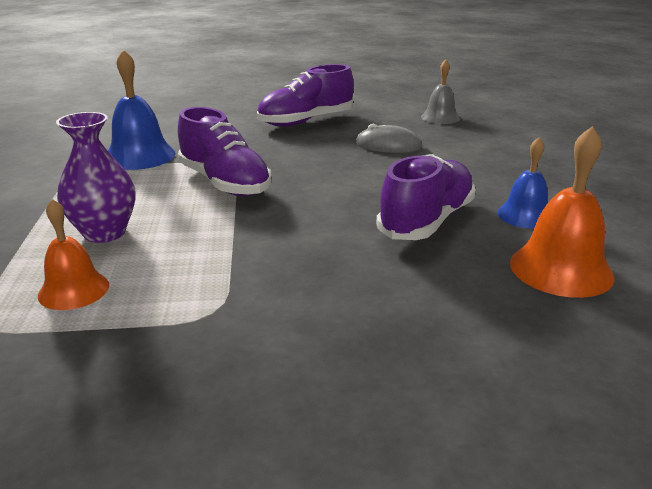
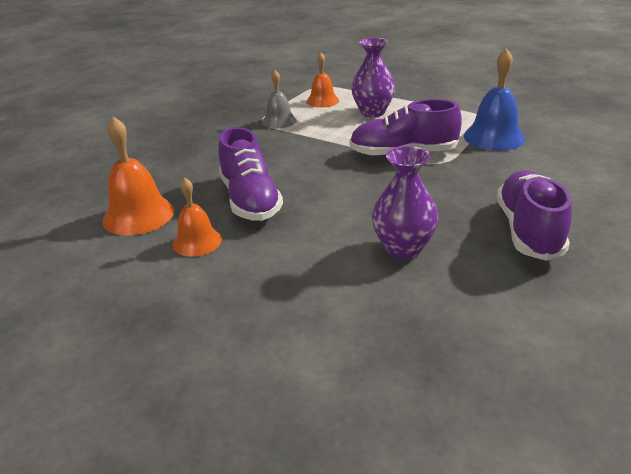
camera: 130 degrees right, 5 degrees up
grey mouse [356,124,422,153] -> purple vase [372,146,438,259]
grey bell [421,60,460,124] -> grey bell moved to [262,70,297,128]
blue bell [497,137,548,229] -> orange bell [173,178,222,257]

